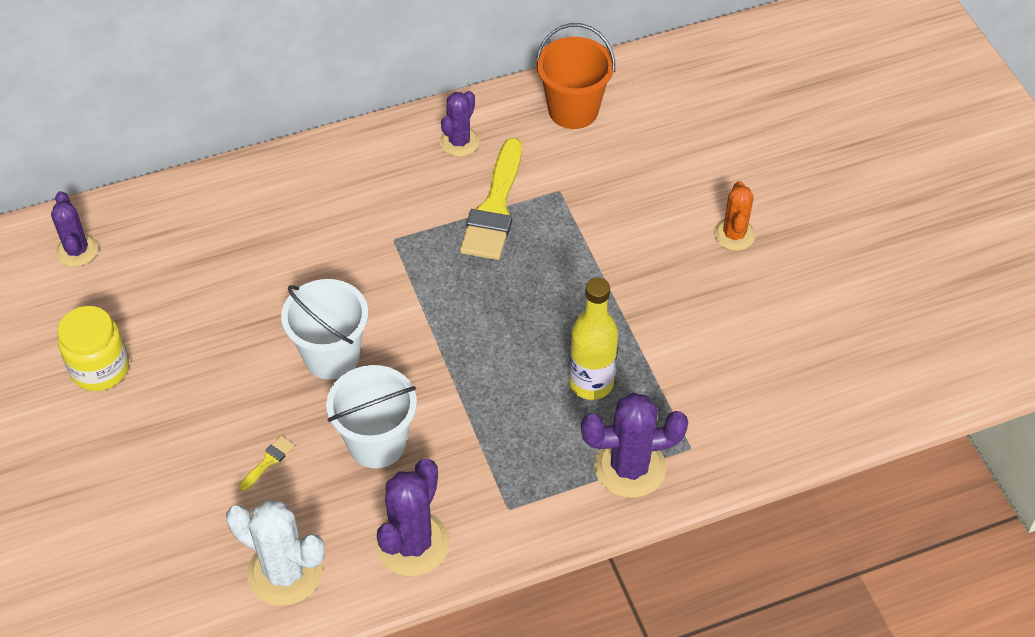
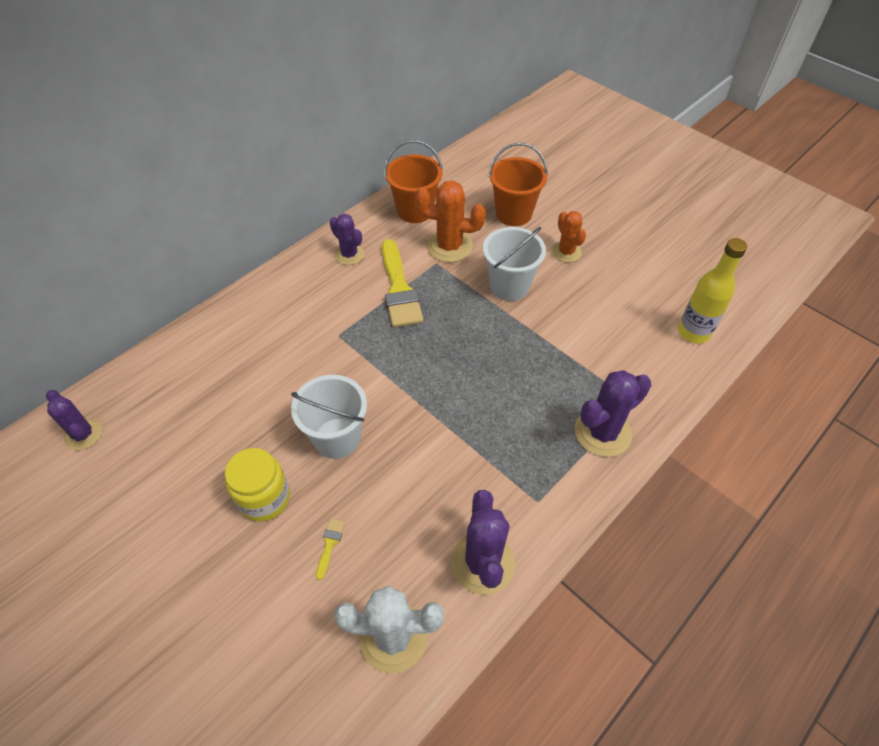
camera: 25 degrees left, 0 degrees up
yellow jar [58,306,129,391] -> yellow jar moved to [225,448,290,522]
white bucket [326,365,417,468] -> white bucket moved to [483,227,546,301]
purple cactus [440,91,480,157] -> purple cactus turned 45 degrees counterclockwise [330,214,364,265]
yellow bottle [569,277,618,400] -> yellow bottle moved to [678,238,747,344]
none -> orange cactus [415,180,486,262]
none -> orange bucket [489,143,548,226]

